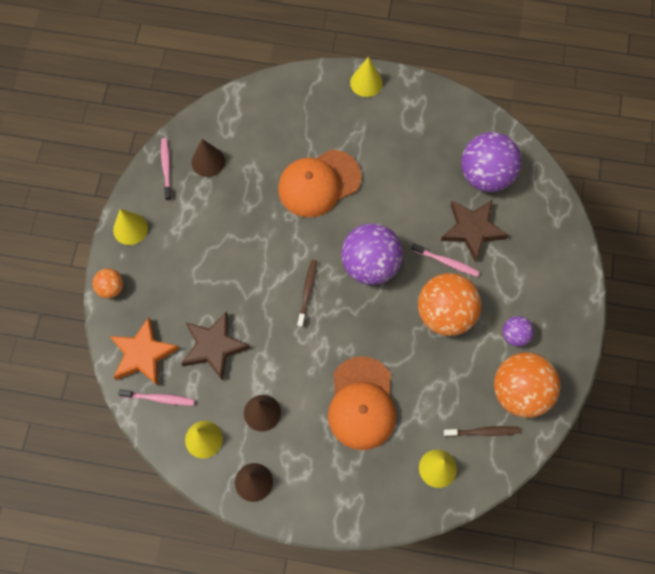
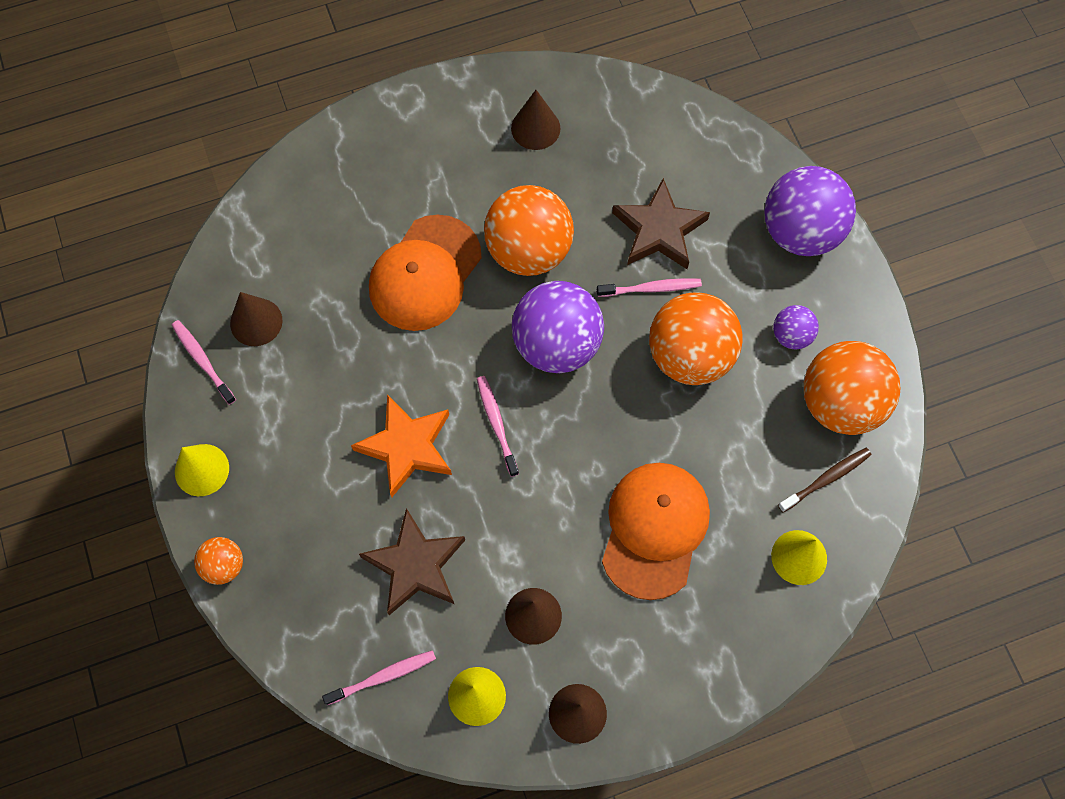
camera: 30 degrees left, 0 degrees up
orange star [110,317,179,386] -> orange star moved to [351,395,452,497]
brown toothbrush [297,260,317,328] -> pink toothbrush [477,376,519,477]
orange cap [328,356,396,450] -> orange cap turned 135 degrees counterclockwise [602,463,710,600]
yellow cone [350,57,383,97] -> none
purple ball [461,132,522,192] -> purple ball moved to [764,166,856,256]
none -> orange ball [484,185,574,276]
none -> brown cone [511,90,560,150]

